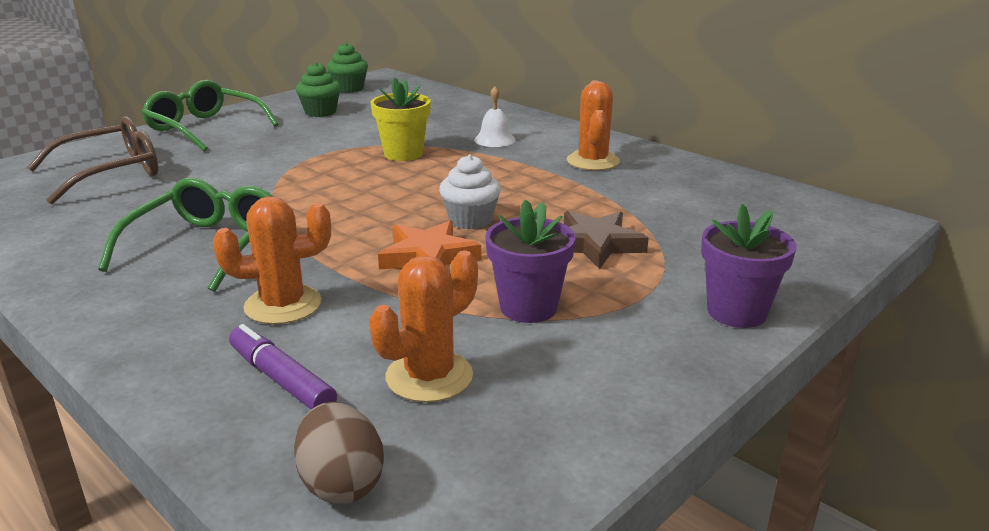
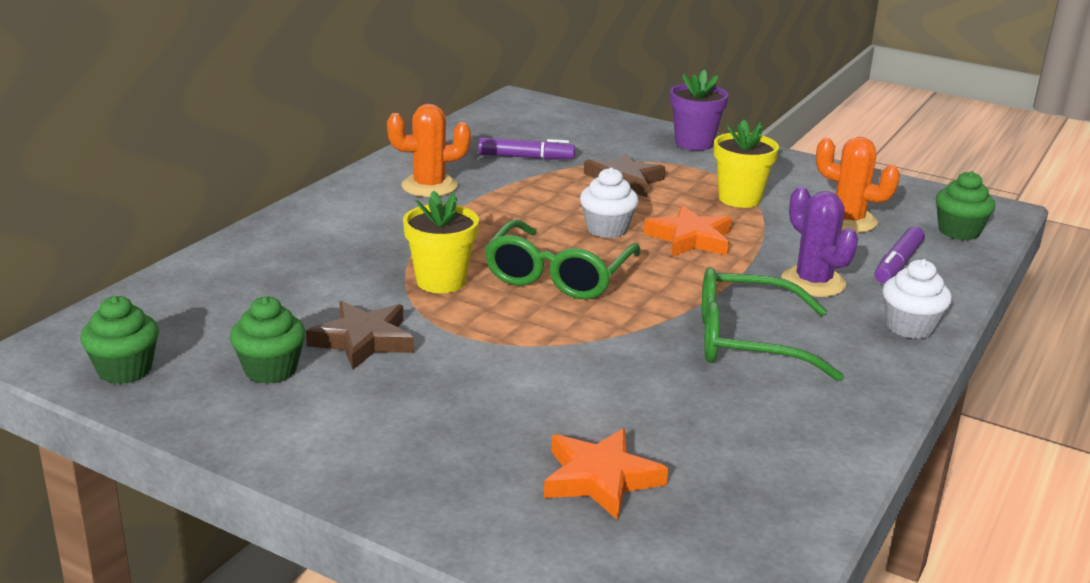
camera: 105 degrees left, 0 degrees up
brown glasses [27,116,158,204] -> orange star [544,428,668,520]
green glasses [141,80,279,151] -> green glasses moved to [484,220,641,299]
orange cactus [213,196,331,324] -> purple cactus [782,186,858,297]
brown egg [294,402,384,504] -> green cupcake [936,171,995,240]
white bell [474,86,516,147] -> none
purple flower pot [485,200,575,323] -> yellow flower pot [714,120,779,208]
none -> brown star [306,301,414,370]
none -> purple marker [478,138,575,160]
none -> white cupcake [883,259,952,339]

